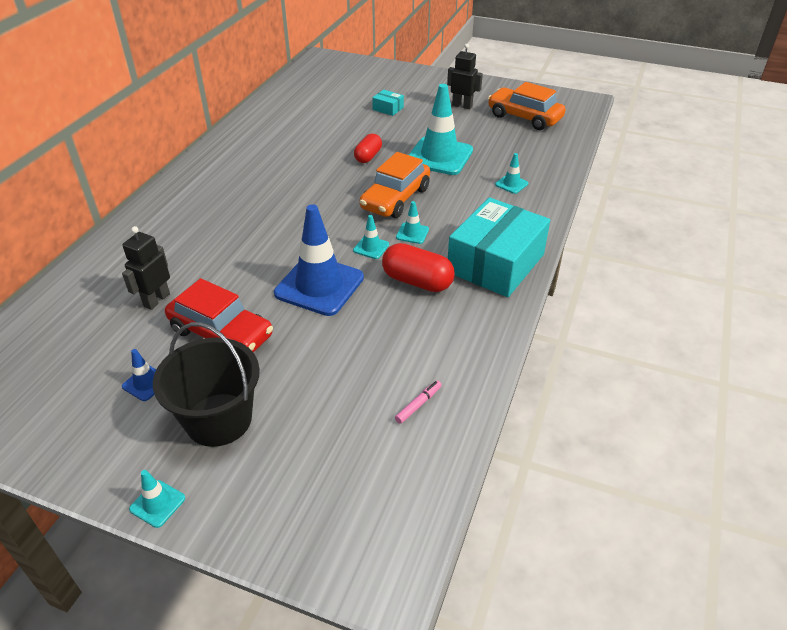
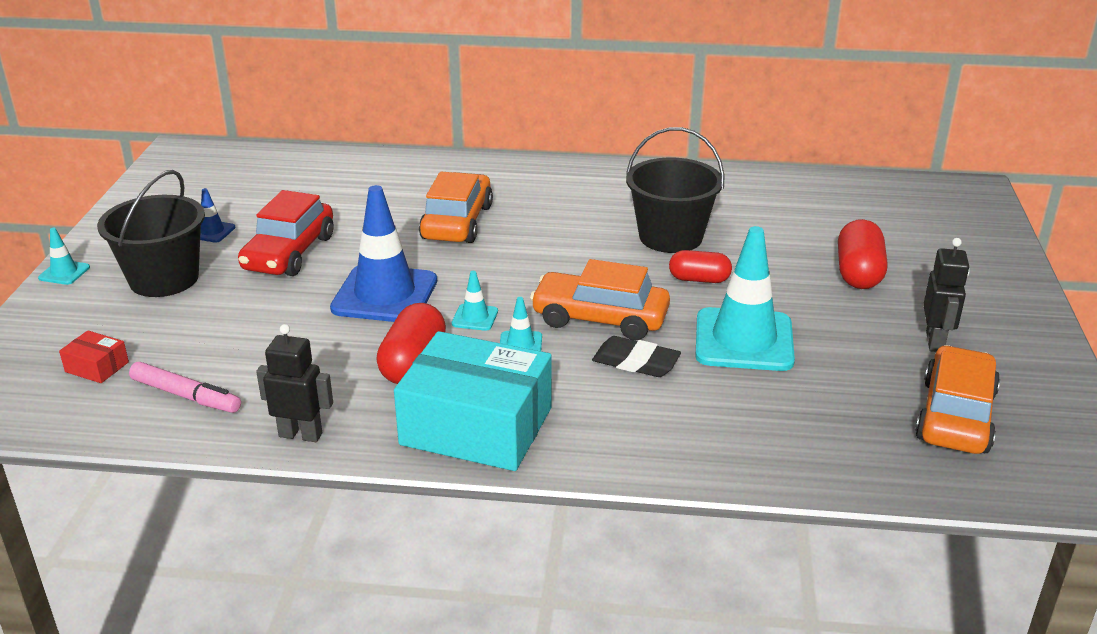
camera: 75 degrees right, 10 degrees down
black robot [122,226,170,310] -> black robot moved to [256,324,333,442]
turquoise box [372,90,404,116] -> red capsule [838,219,887,289]
pink marker [395,380,442,424] -> pink marker [129,362,241,413], size x1.69
turquoise traffic cone [495,153,528,194] -> none
none -> red box [59,331,129,383]
none -> orange car [419,172,493,243]
none -> black eraser [592,336,681,377]
none -> black bucket [626,127,725,253]

